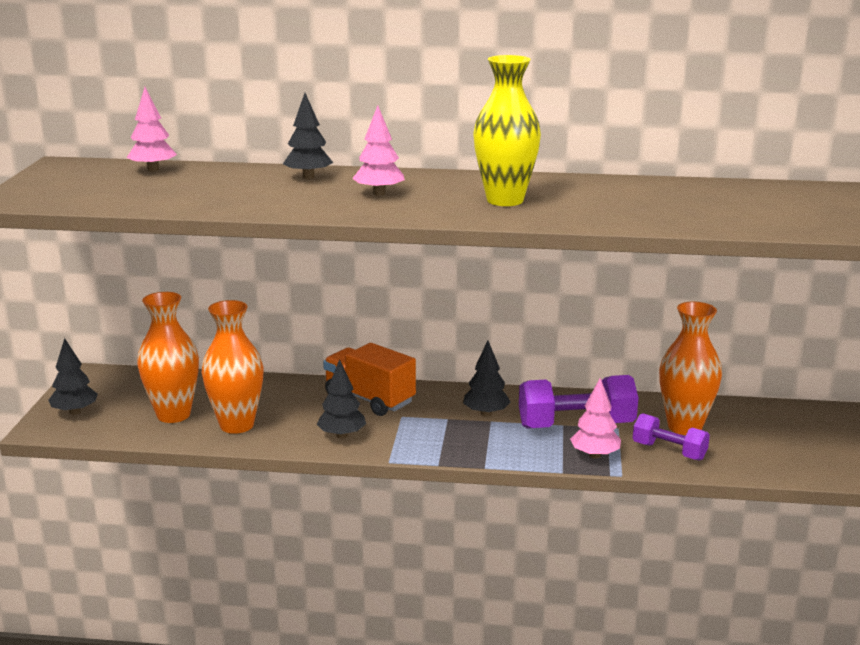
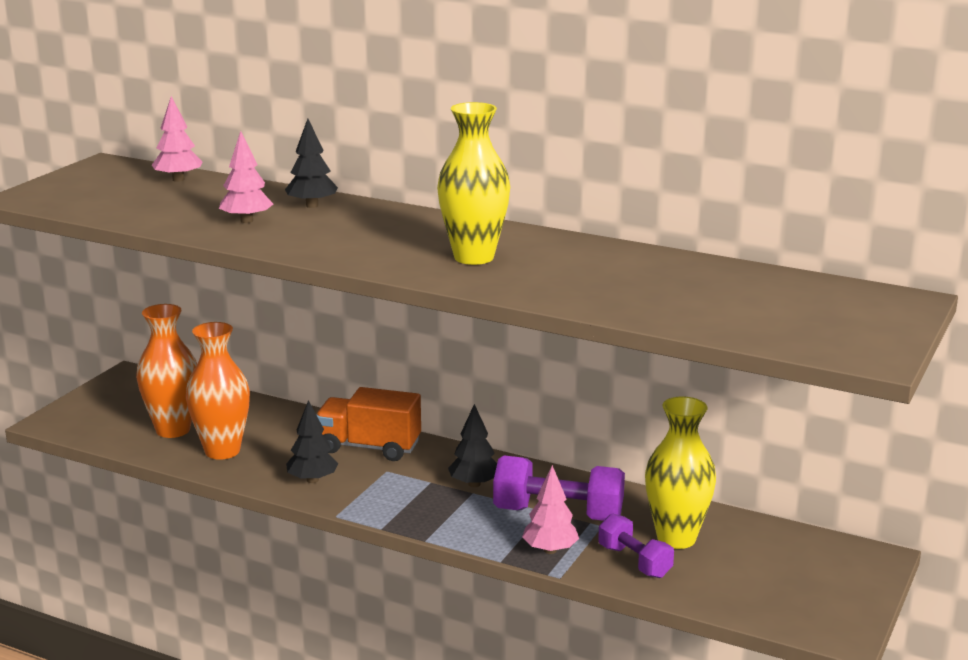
camera: 20 degrees right, 0 degrees up
black tree [48,338,98,415] -> none
orange truck [323,343,416,416] -> orange truck turned 45 degrees counterclockwise [316,387,421,461]
pink tree [352,105,405,196] -> pink tree moved to [219,131,273,223]
orange vase [659,301,722,435] -> yellow vase [645,396,716,549]

